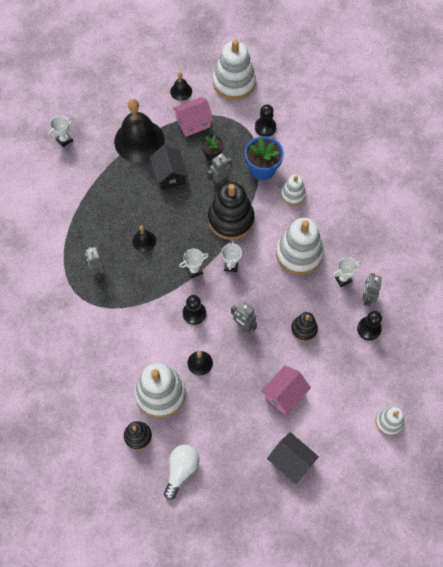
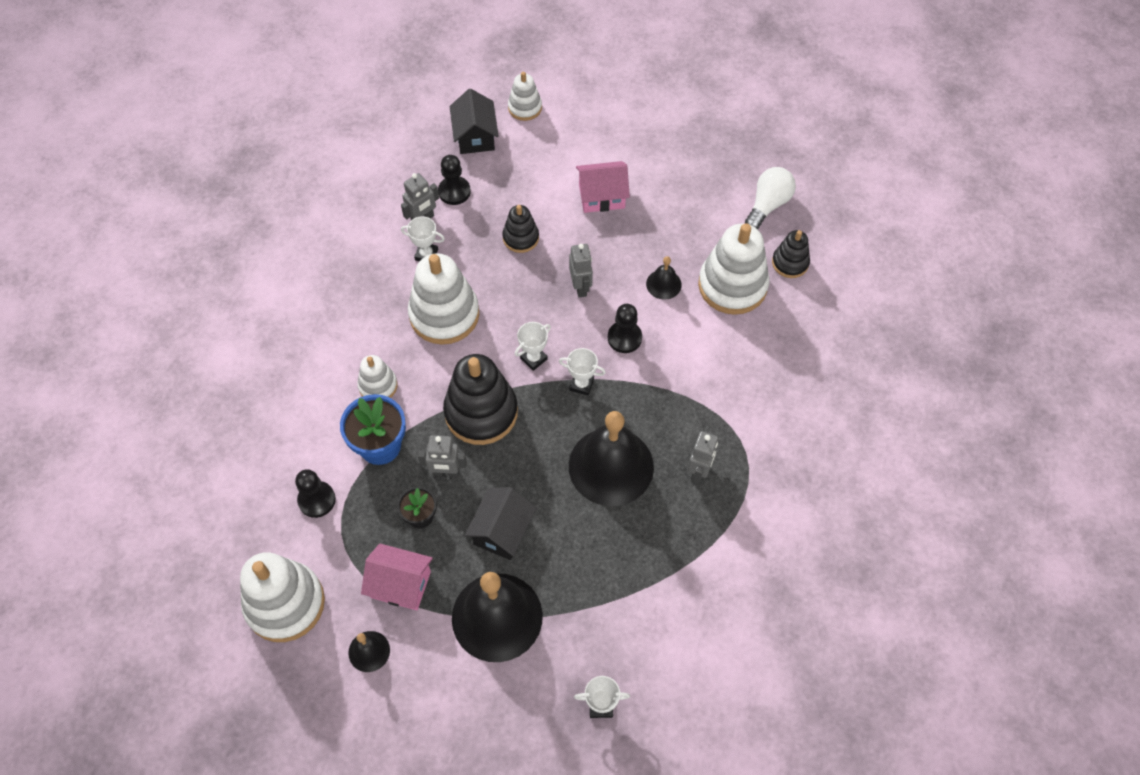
camera: 140 degrees left, 5 degrees down
black bell [132,226,156,252] -> black bell [569,411,654,506], size x2.22
white light bulb [164,445,200,500] -> white light bulb turned 150 degrees clockwise [745,167,796,229]
black house [267,432,319,484] -> black house moved to [449,89,499,154]

